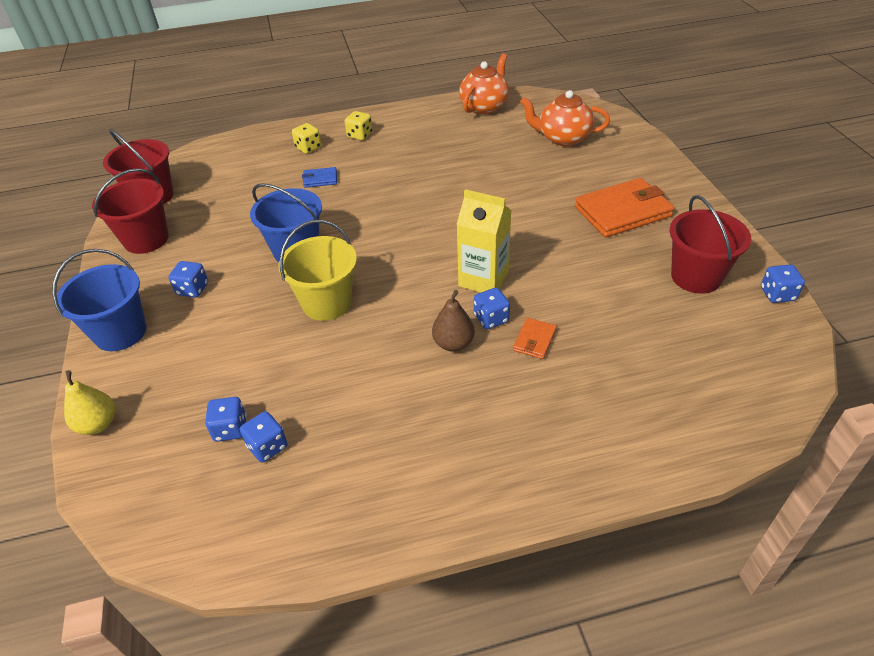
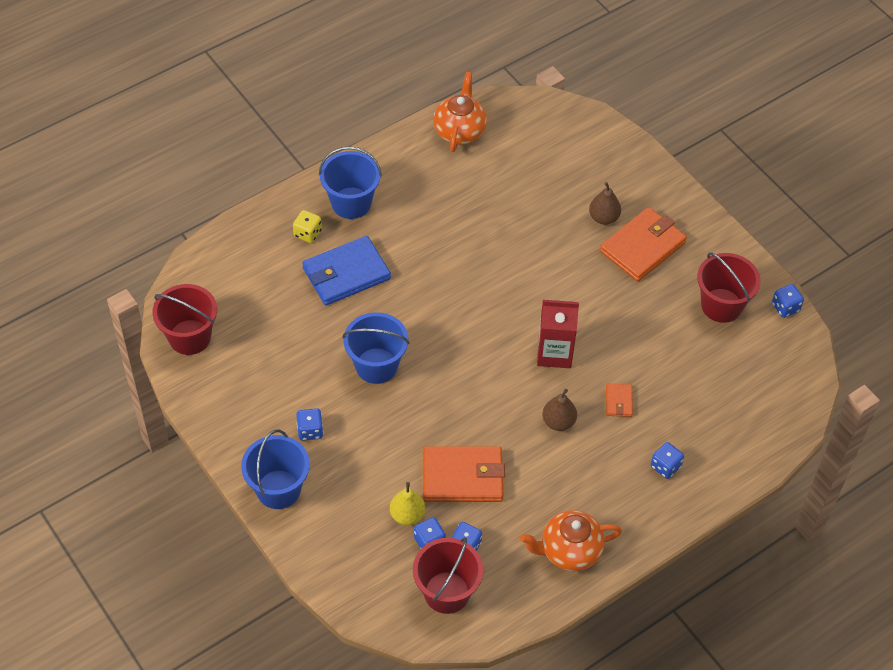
camera: 25 degrees left, 10 degrees up
yellow pear [64,370,115,435] -> yellow pear moved to [390,482,426,526]
red bucket [92,168,169,254] -> red bucket moved to [413,537,483,614]
yellow bucket [278,220,357,321] -> none
blue wallet [302,167,337,188] -> blue wallet [302,236,391,306], size x2.17
yellow dice [345,111,373,140] -> blue bucket [319,146,382,219]
yellow carton [456,189,512,293] -> red carton [537,300,579,368]
blue dice [474,288,510,329] -> blue dice moved to [651,442,684,479]
orange teapot [520,90,610,146] -> orange teapot moved to [520,510,622,571]
none -> orange wallet [423,446,505,502]
none -> brown pear [589,182,621,225]

